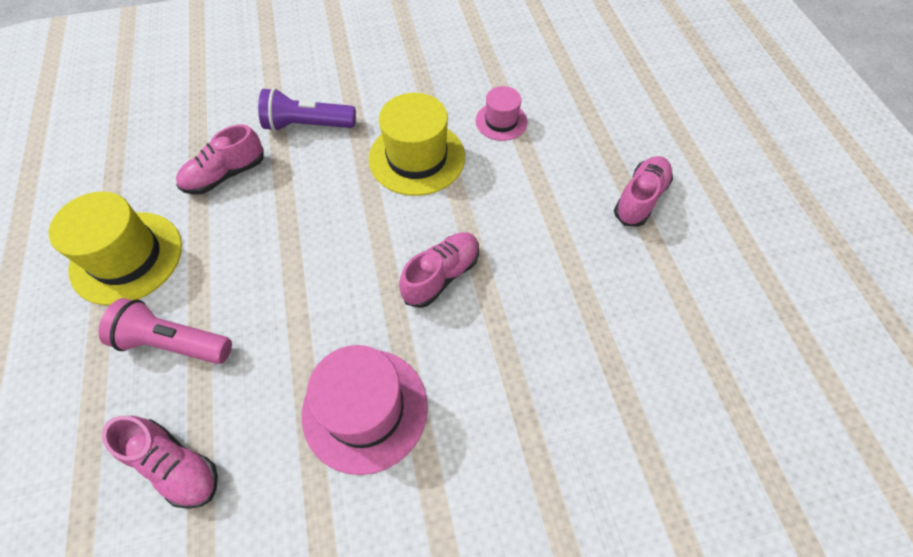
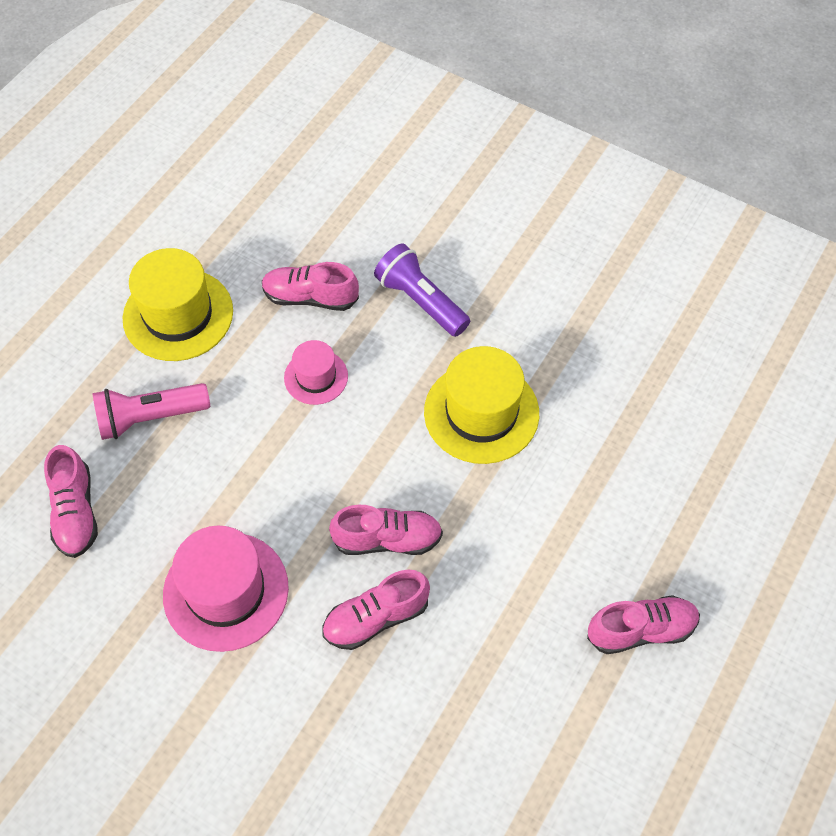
camera: 45 degrees right, 0 degrees up
pink flashlight [98,298,232,364] -> pink flashlight turned 75 degrees counterclockwise [92,383,210,440]
pink hat [476,86,527,141] -> pink hat moved to [284,340,348,405]
none -> pink shoe [322,570,430,650]

